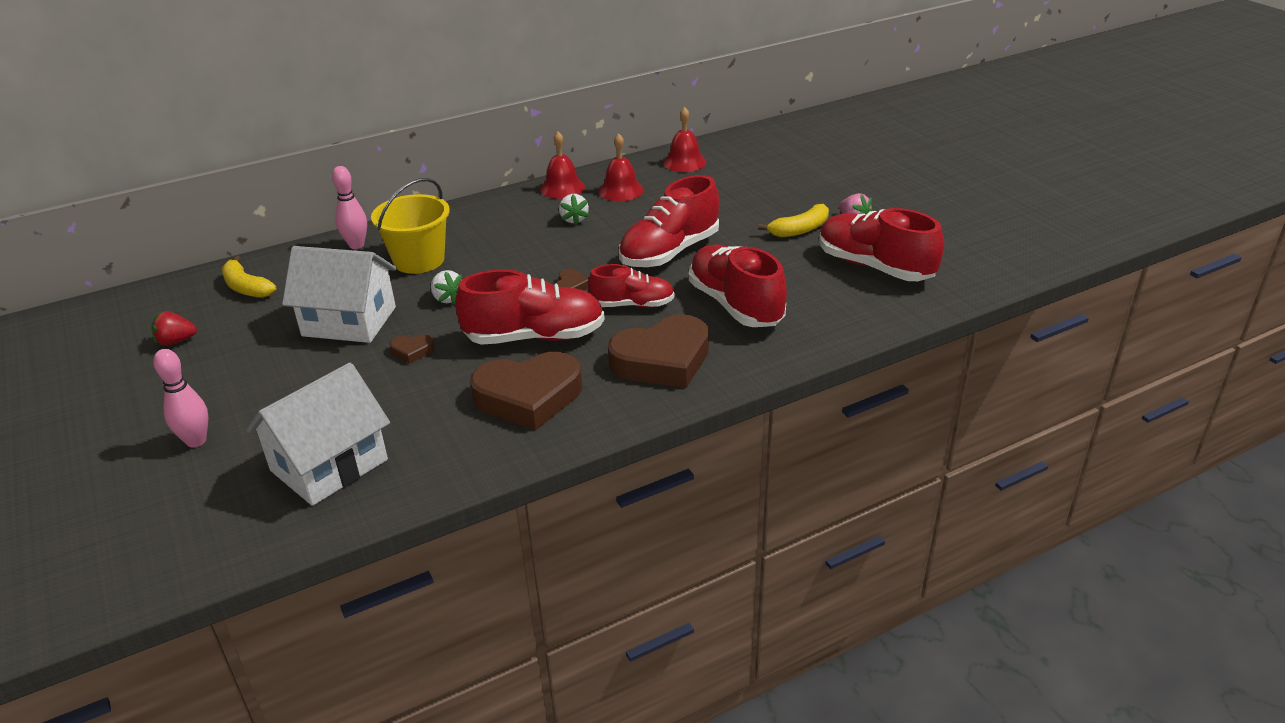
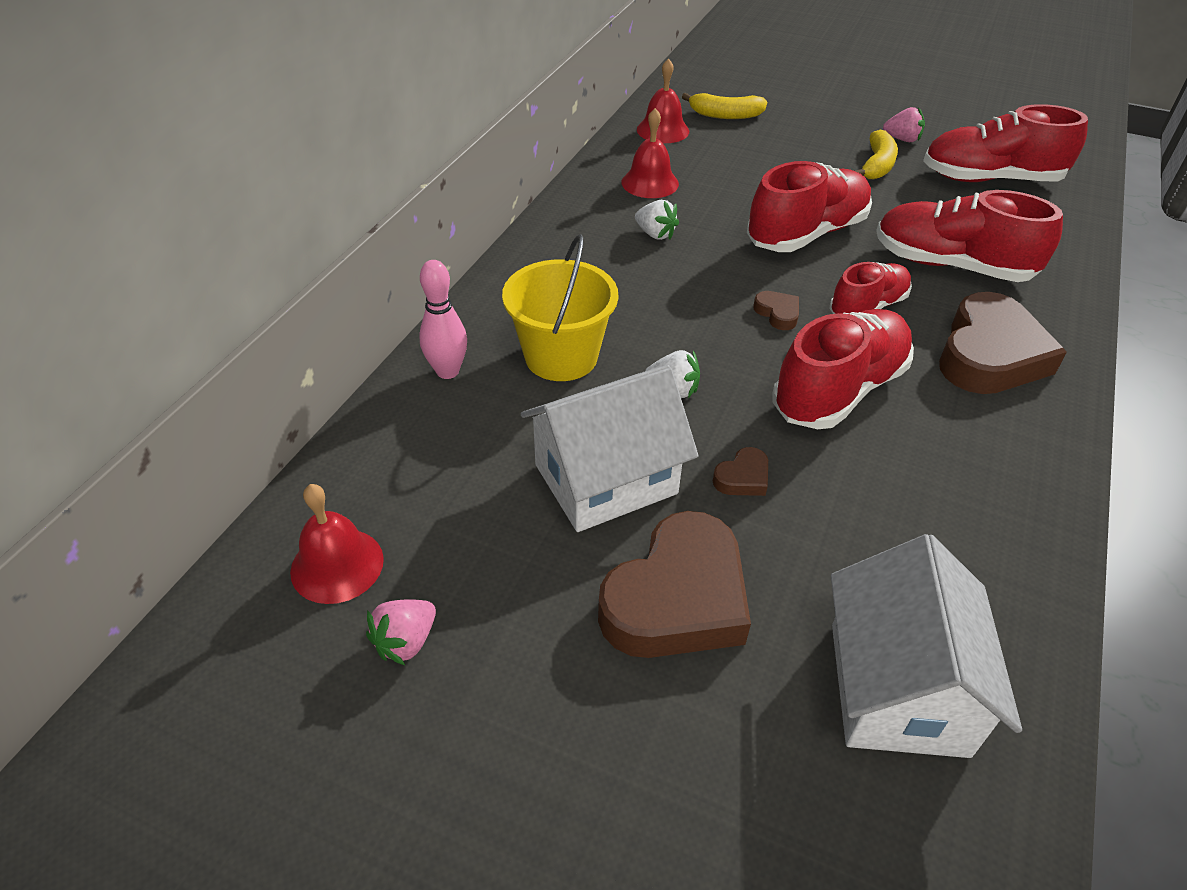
camera: 40 degrees left, 10 degrees up
red strawberry [151,311,197,346] -> pink strawberry [366,599,436,665]
pink bowling pin [153,349,208,448] -> none
yellow banana [222,256,276,298] -> yellow banana moved to [682,93,767,119]
brown heart [470,352,582,430] -> brown heart moved to [598,511,751,658]
red bell [540,131,585,199] -> red bell moved to [290,484,384,604]
red shoe [619,175,719,268] -> red shoe turned 135 degrees counterclockwise [747,161,872,252]

